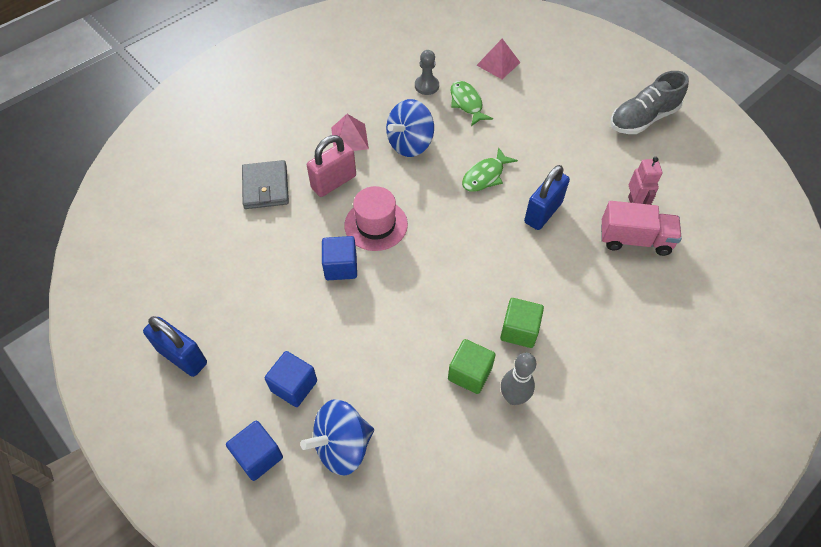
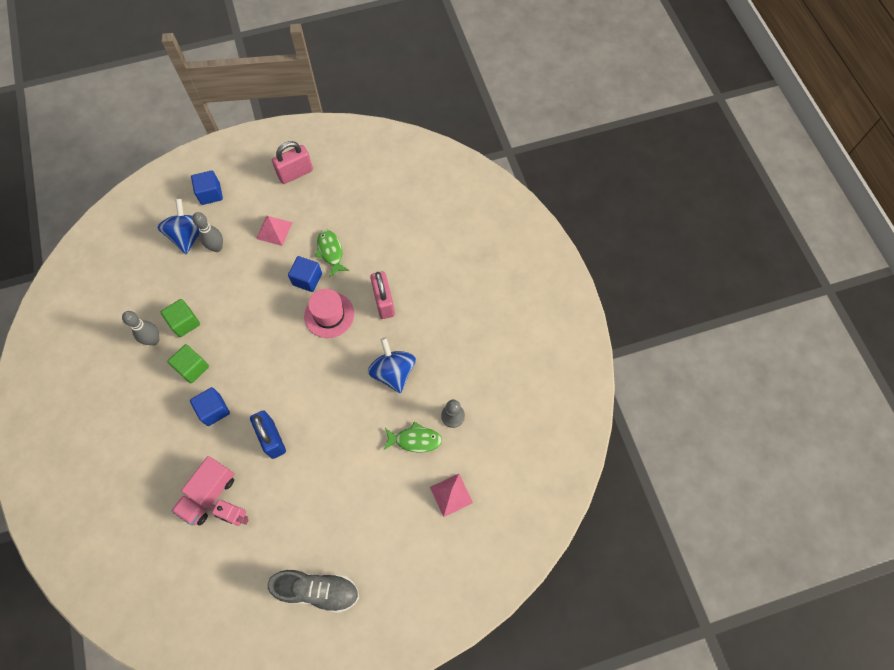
camera: 115 degrees right, 10 degrees up
blue padlock [143,316,207,377] -> pink padlock [272,141,313,184]
grey wallet [242,160,289,209] -> none
blue cube [265,351,317,407] -> blue cube moved to [190,387,230,426]
pink pyramid [331,114,369,151] -> pink pyramid moved to [256,216,293,246]
green fish [462,147,518,192] -> green fish moved to [315,230,349,277]
grey shoe [610,71,689,134] -> grey shoe turned 105 degrees clockwise [268,569,359,613]
none -> grey bowling pin [192,212,223,252]

